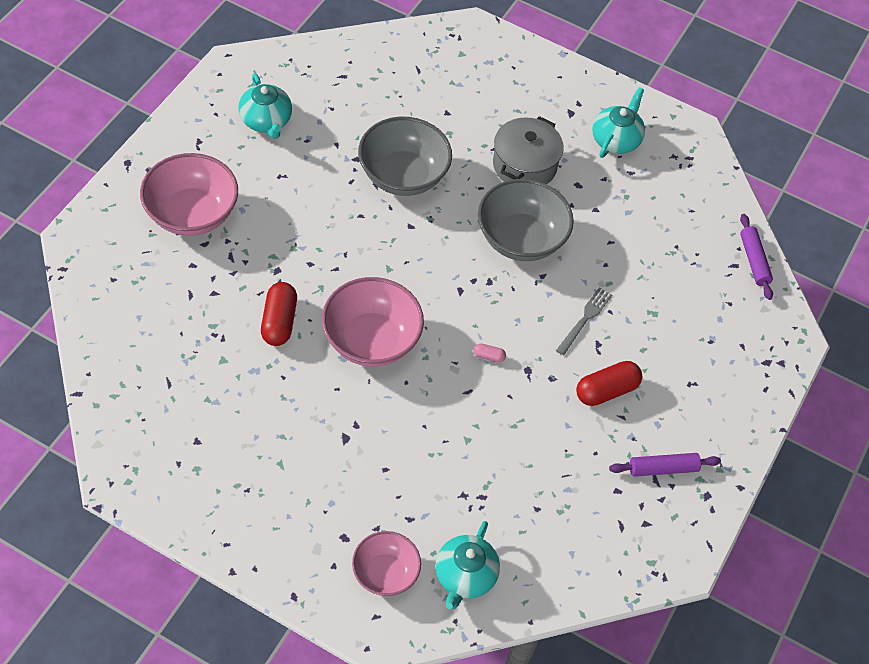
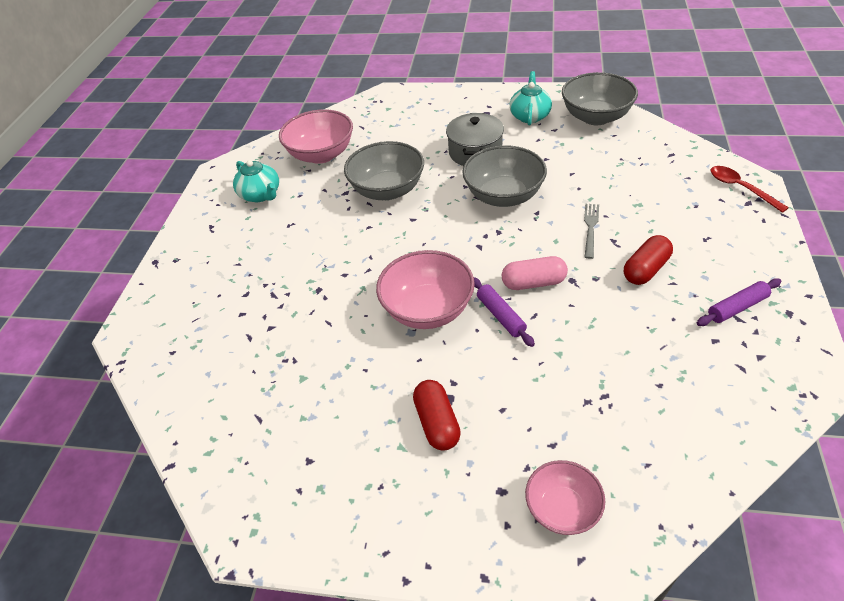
camera: 10 degrees left, 10 degrees down
pink bowl [140,153,238,236] -> pink bowl moved to [279,109,353,164]
red capsule [261,282,297,346] -> red capsule moved to [413,380,461,451]
turquoise teapot [435,521,500,610] -> none
pink capsule [473,343,506,363] -> pink capsule [502,256,568,290], size x2.12
purple rolling pin [740,214,773,300] -> purple rolling pin moved to [474,277,535,347]
none -> grey bowl [562,72,638,125]
none -> red spoon [711,166,789,213]

